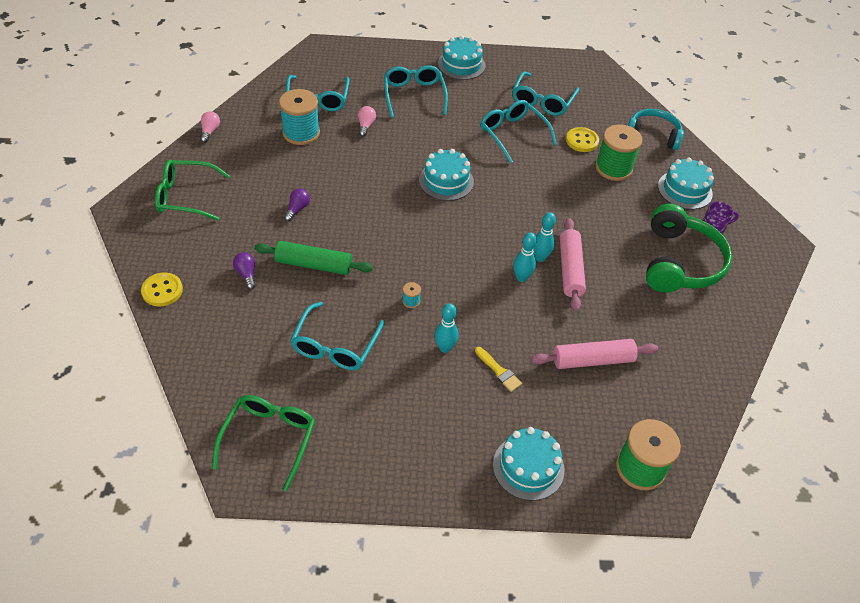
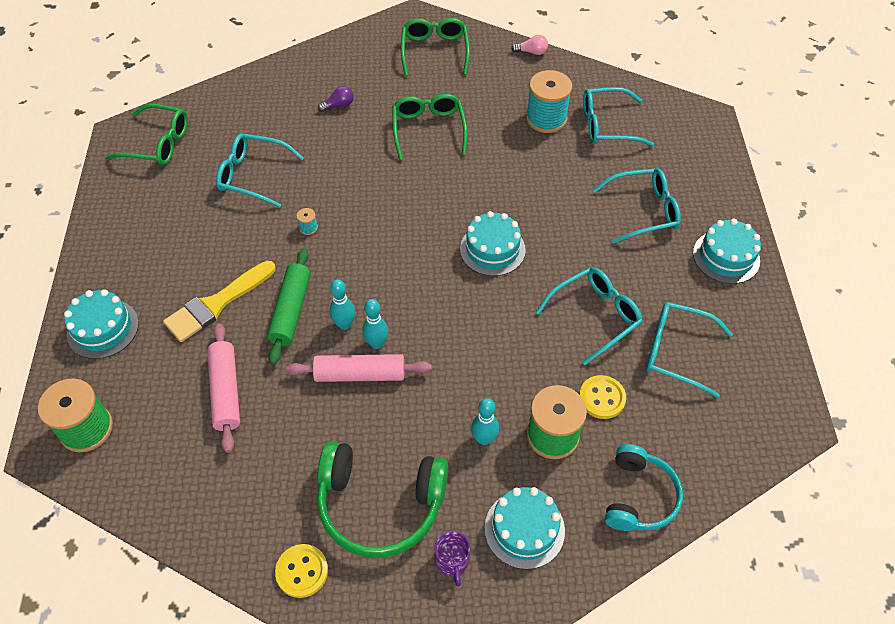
camera: 90 degrees right, 5 degrees up
yellow button [141,273,183,306] -> yellow button moved to [275,544,328,598]
green rolling pin [254,241,373,275] -> green rolling pin moved to [267,248,311,365]
purple light bulb [284,188,310,222] -> green glasses [392,94,468,160]
pink light bulb [358,106,376,137] -> none
turquoise bowling pin [435,303,459,353] -> turquoise bowling pin moved to [471,398,499,445]
yellow brush [475,347,522,392] -> yellow brush [163,261,276,342], size x1.96

